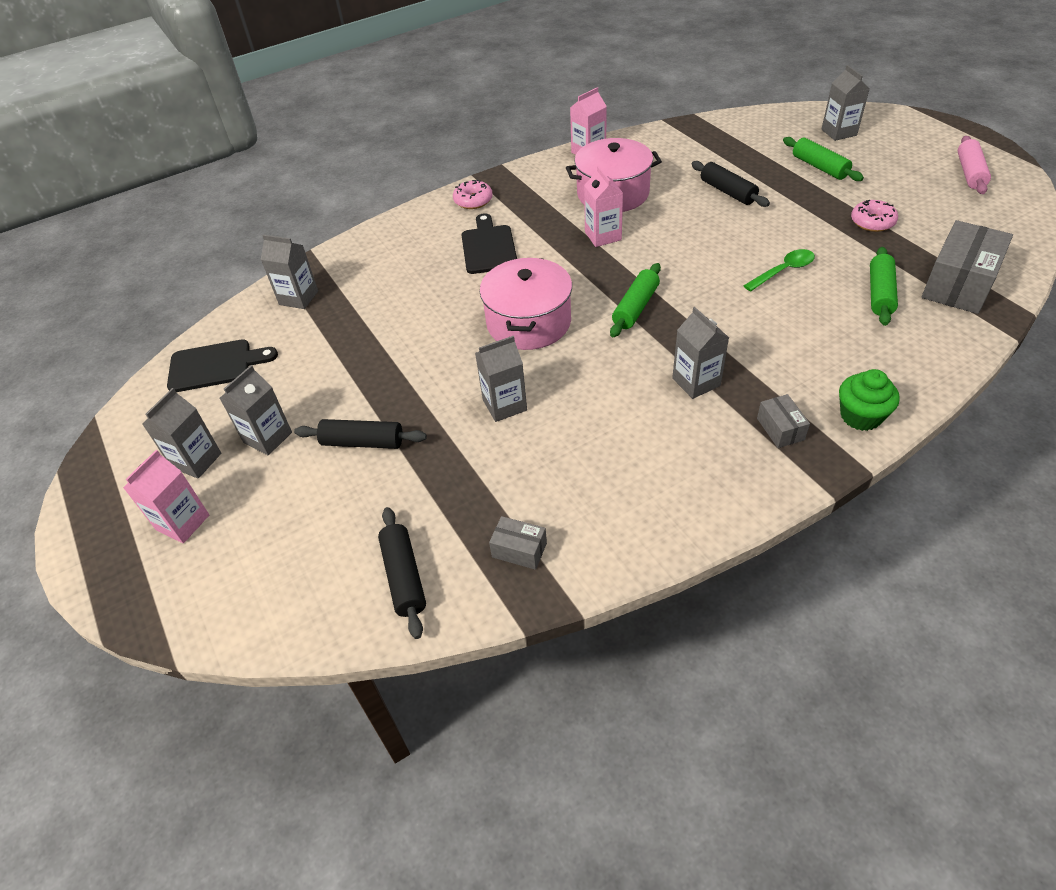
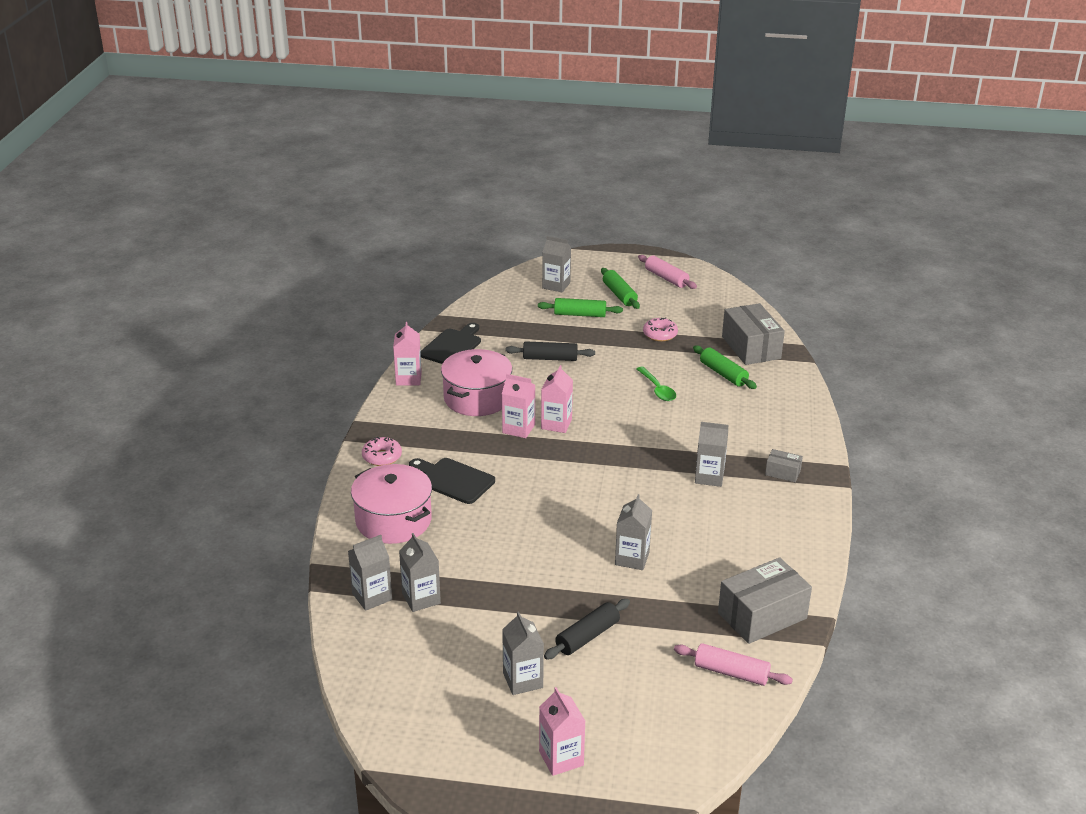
camera: 55 degrees left, 15 degrees down
grey carton [142,388,221,479] -> grey carton moved to [399,533,441,612]
black cutting board [167,340,278,392] -> black cutting board moved to [421,323,481,364]
black rolling pin [378,507,426,639] -> pink rolling pin [674,643,793,686]
pink pot [480,258,572,350] -> pink pot moved to [351,464,432,544]
grey box [489,516,547,570] -> grey box [718,557,812,644], size x2.06
green rolling pin [610,263,661,337] -> green rolling pin moved to [601,268,640,309]
green spoon [743,249,815,291] -> green spoon turned 150 degrees clockwise [637,367,676,401]
green cupcake [839,369,900,431] -> none
none -> pink carton [541,365,573,433]

